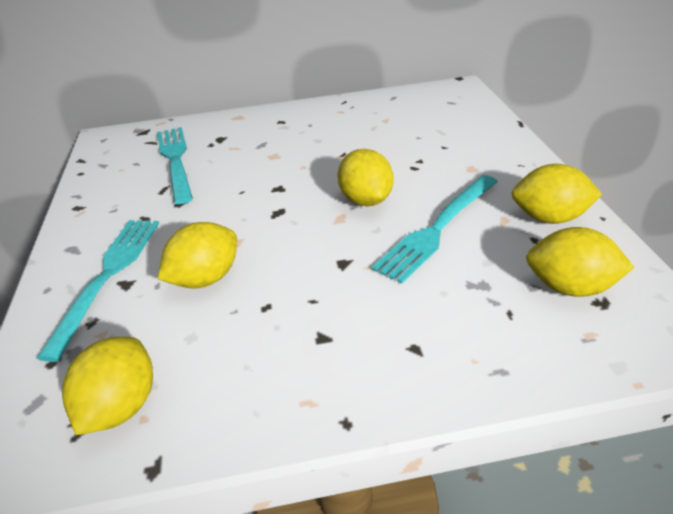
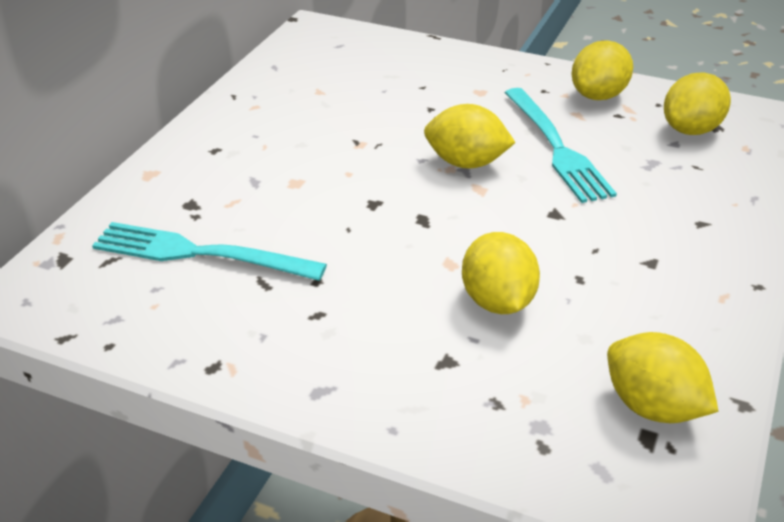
camera: 60 degrees left, 0 degrees up
turquoise fork [37,220,159,362] -> none

